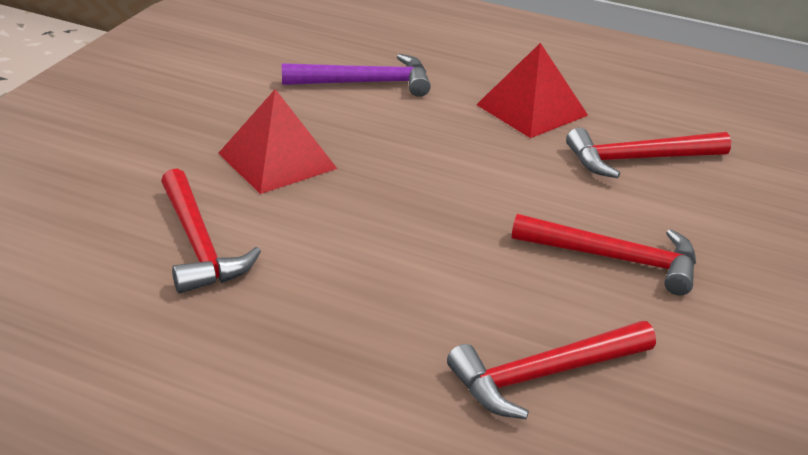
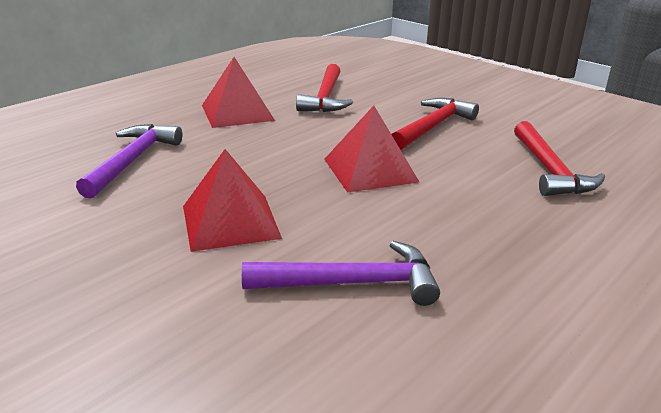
camera: 70 degrees left, 5 degrees down
red hammer [161,168,261,293] -> purple hammer [242,241,440,306]
none -> red pyramid [324,106,419,193]

